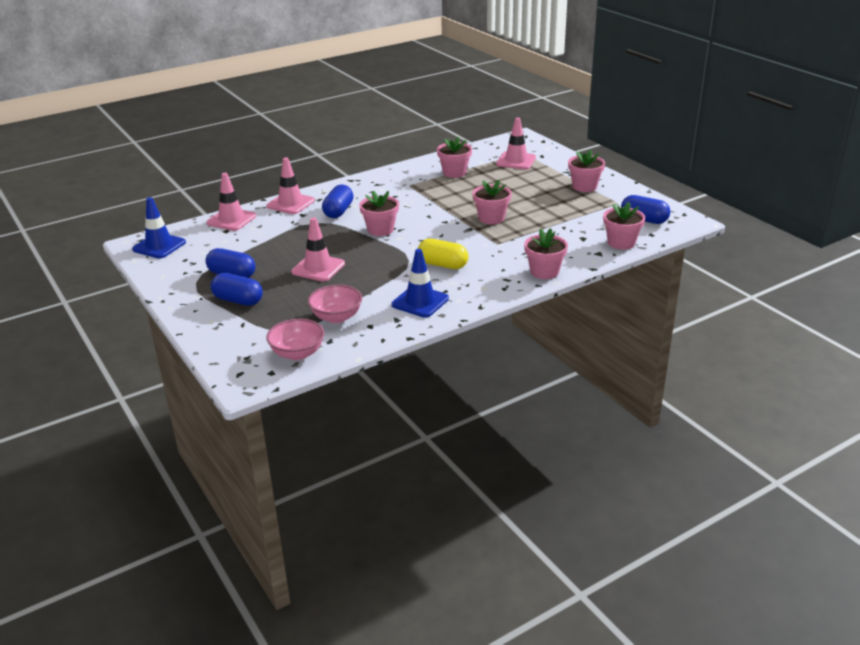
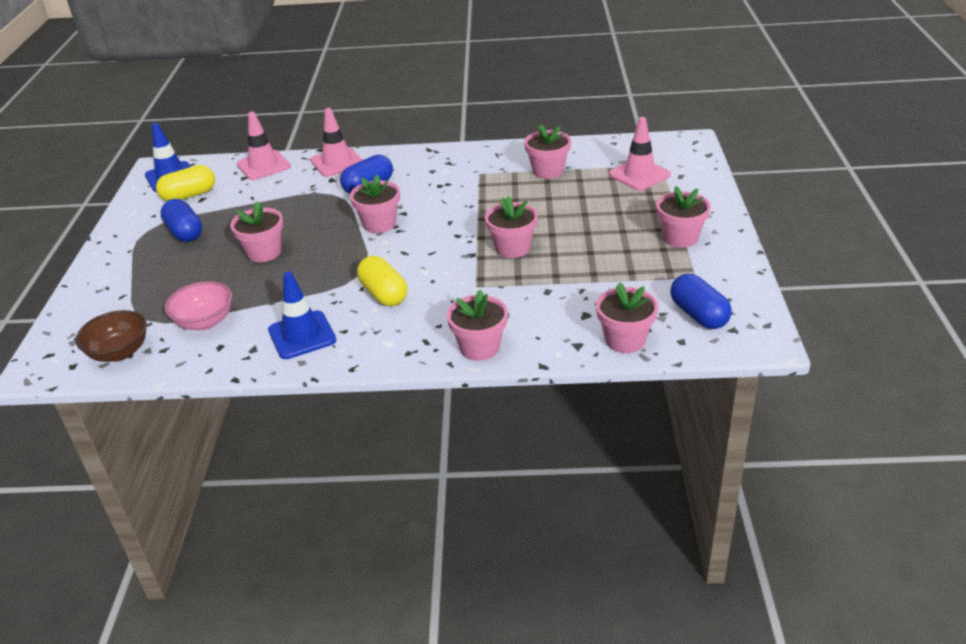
camera: 35 degrees right, 5 degrees up
blue capsule [211,273,263,306] -> none
pink bowl [266,319,324,360] -> brown bowl [75,310,147,362]
pink traffic cone [291,217,345,282] -> pink flower pot [230,201,283,262]
none -> yellow capsule [156,165,215,201]

